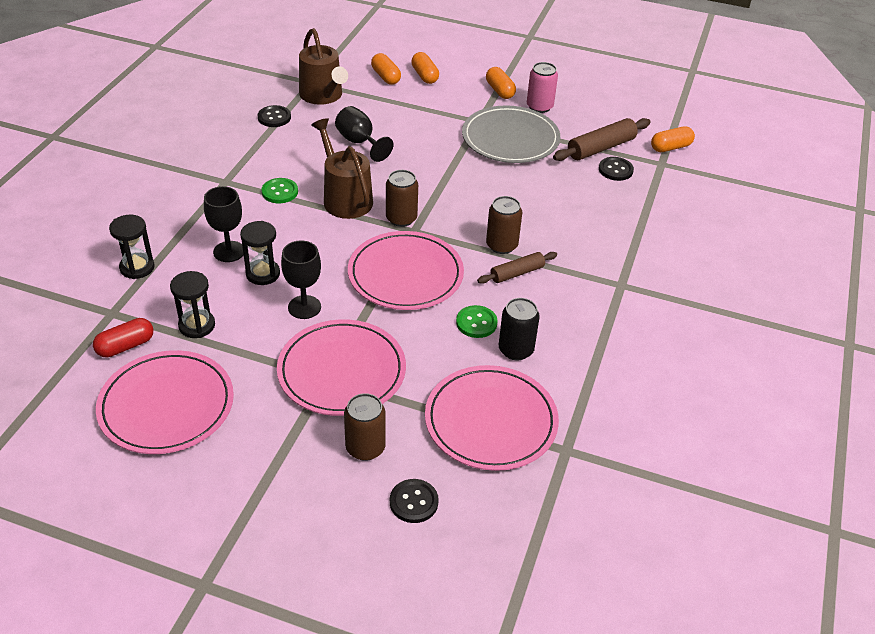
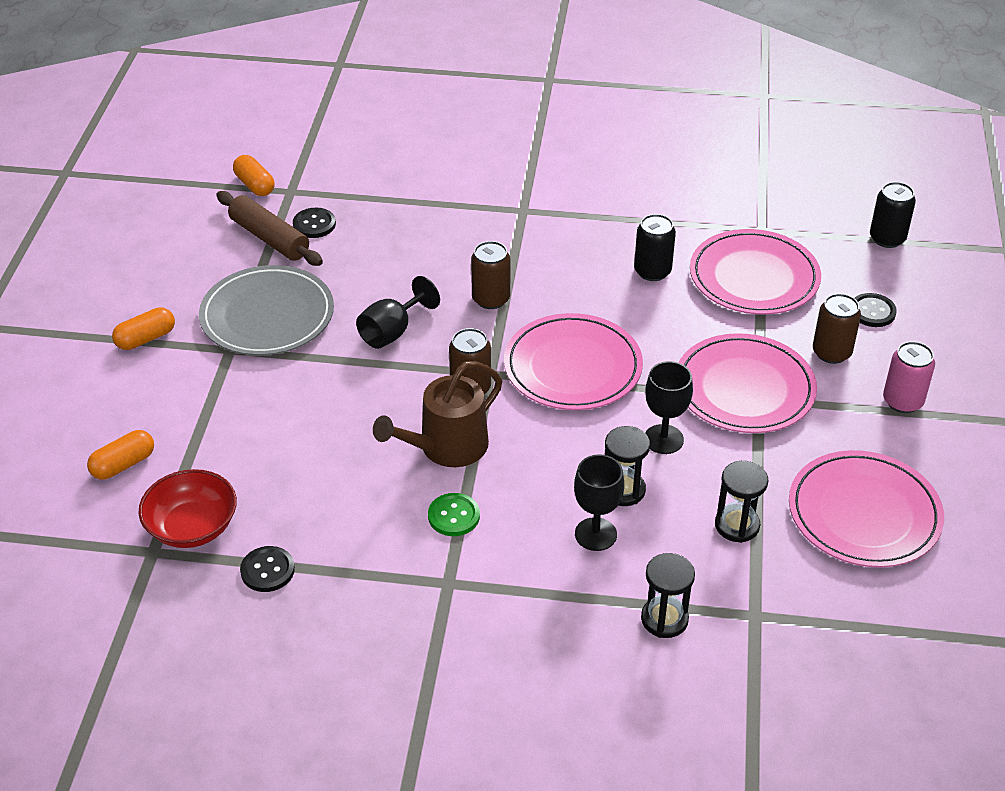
camera: 100 degrees left, 0 degrees up
red capsule [93,318,153,358] -> none
brown watering can [299,28,348,105] -> red bowl [138,469,237,548]
black goblet [335,106,393,162] -> black goblet moved to [356,276,440,349]
orange capsule [411,52,439,84] -> none
green button [456,305,498,338] -> none
brown rolling pin [477,252,557,284] -> none
pink can [527,62,558,113] -> pink can moved to [883,341,935,413]
none -> black can [870,182,916,248]

